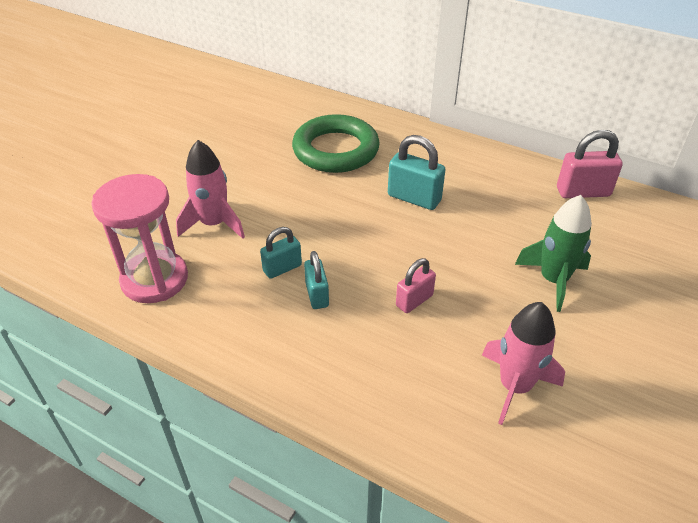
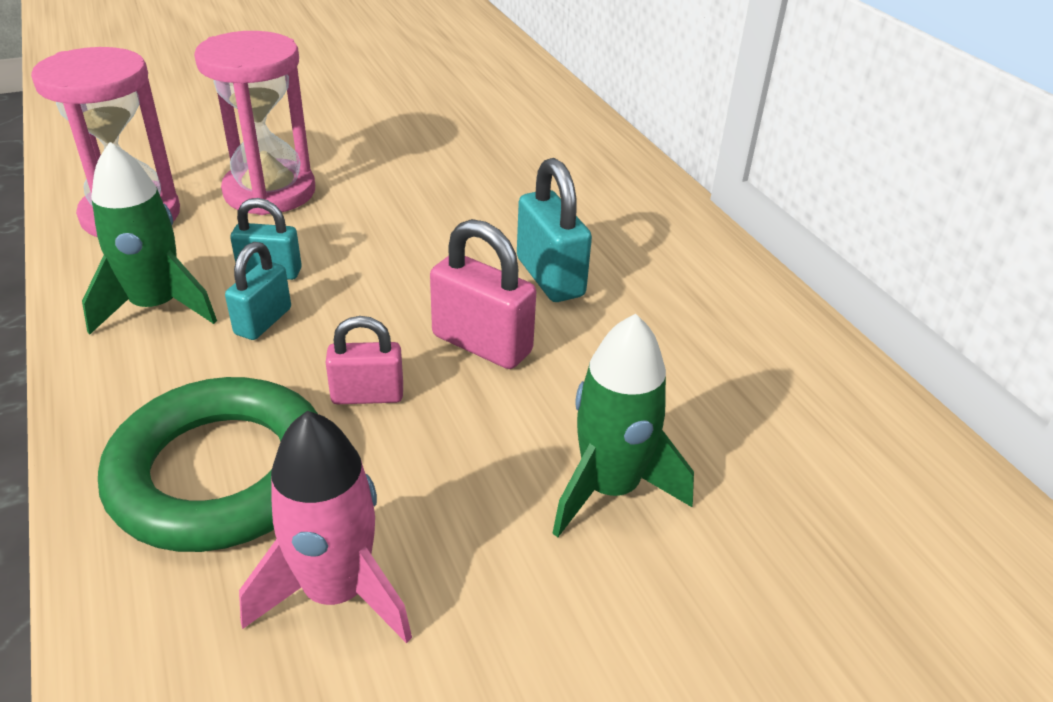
camera: 35 degrees right, 5 degrees down
pink rocket [176,140,245,239] -> pink hourglass [194,31,315,215]
green ring [292,114,380,173] -> green ring moved to [98,377,318,552]
pink padlock [557,130,623,198] -> pink padlock moved to [430,219,536,369]
none -> green rocket [82,142,217,335]

